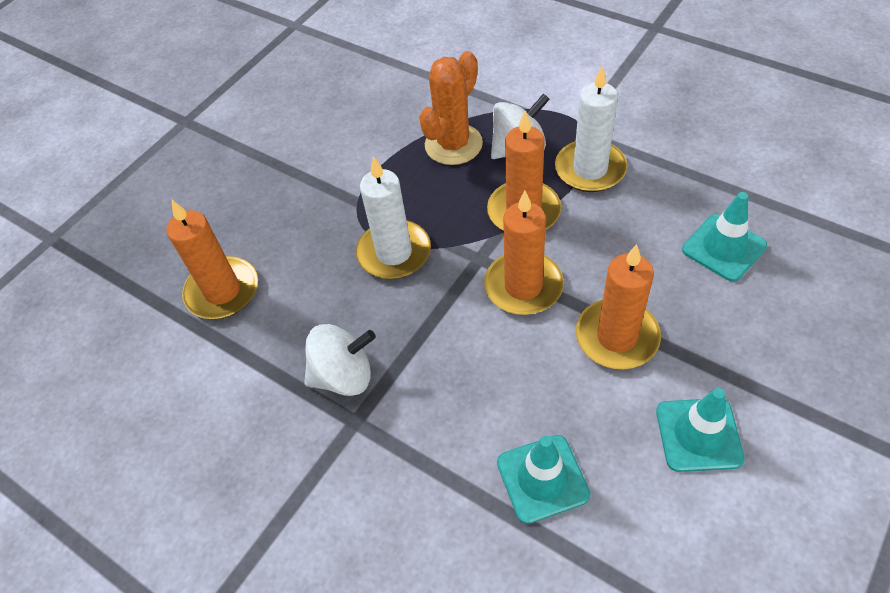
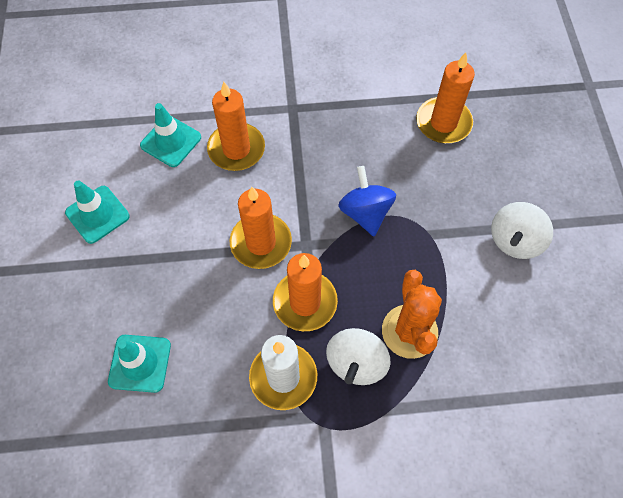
camera: 135 degrees right, 10 degrees up
white spinning top [304,324,376,396] -> white spinning top moved to [491,202,553,259]
white candle [356,156,431,279] -> blue spinning top [338,166,396,236]
orange candle [576,244,661,369] -> orange candle moved to [207,82,265,171]

